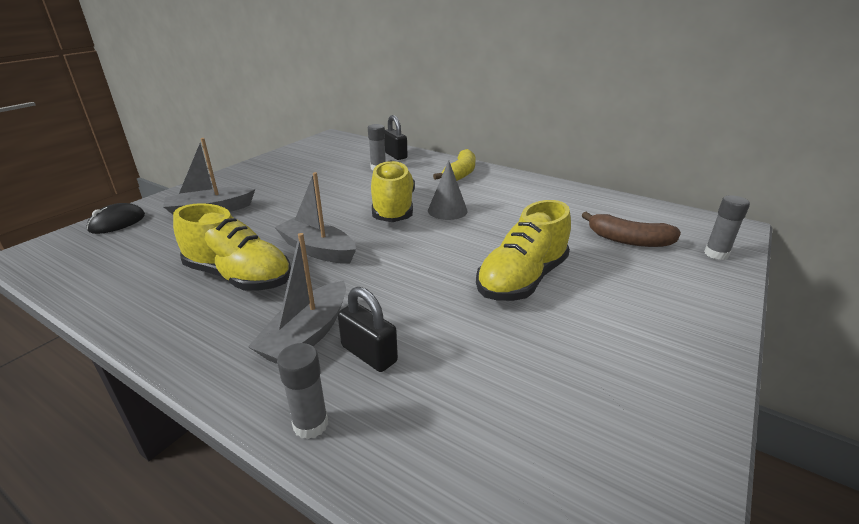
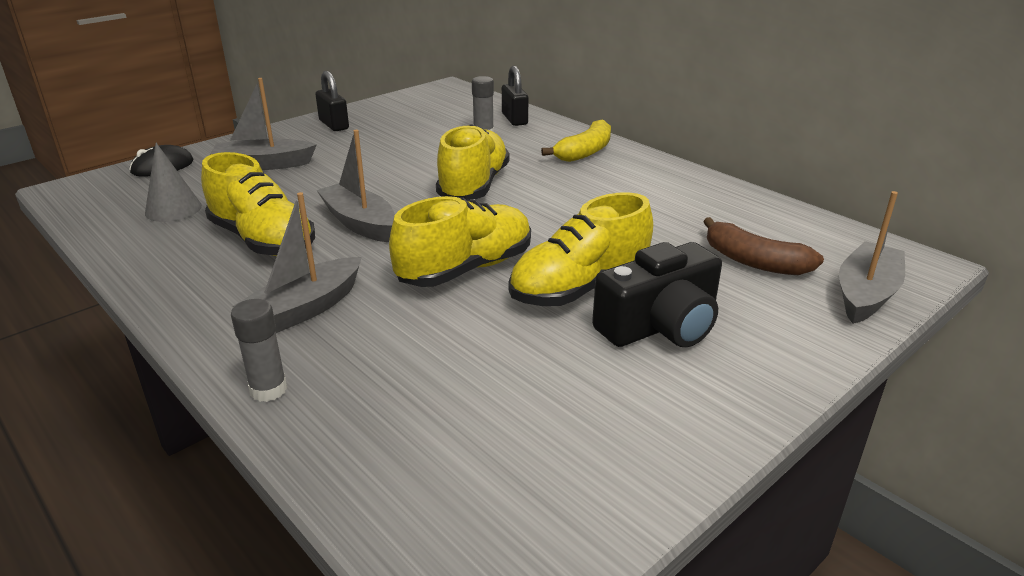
camera: 15 degrees right, 0 degrees up
black padlock [338,287,398,372] -> black padlock moved to [315,71,349,131]
grey cone [428,160,468,220] -> grey cone moved to [145,143,202,222]
grey glue stick [704,195,750,260] -> grey boat [839,191,905,324]
none -> yellow shoe [389,196,531,287]
none -> black camera [592,242,722,347]

